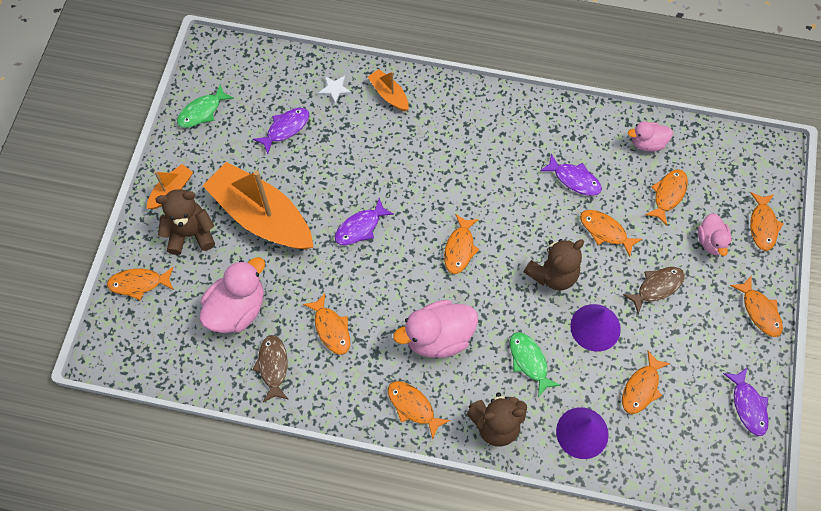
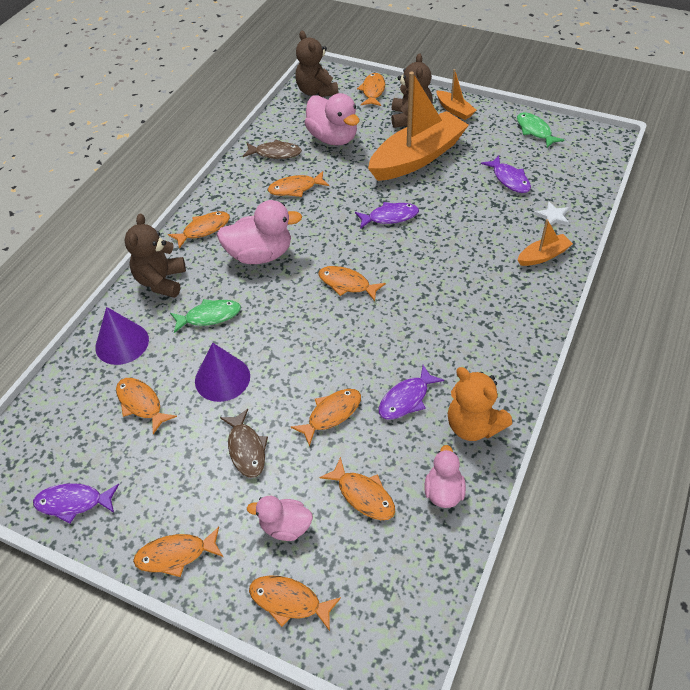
camera: 105 degrees right, 15 degrees down
purple fish [335,198,394,245] -> purple fish turned 105 degrees clockwise [355,202,419,229]
pink duck [393,300,478,358] -> pink duck turned 90 degrees clockwise [217,200,302,264]
brown teddy bear [524,239,584,290] -> brown teddy bear moved to [295,31,338,97]
none -> orange teddy bear [448,367,512,441]

